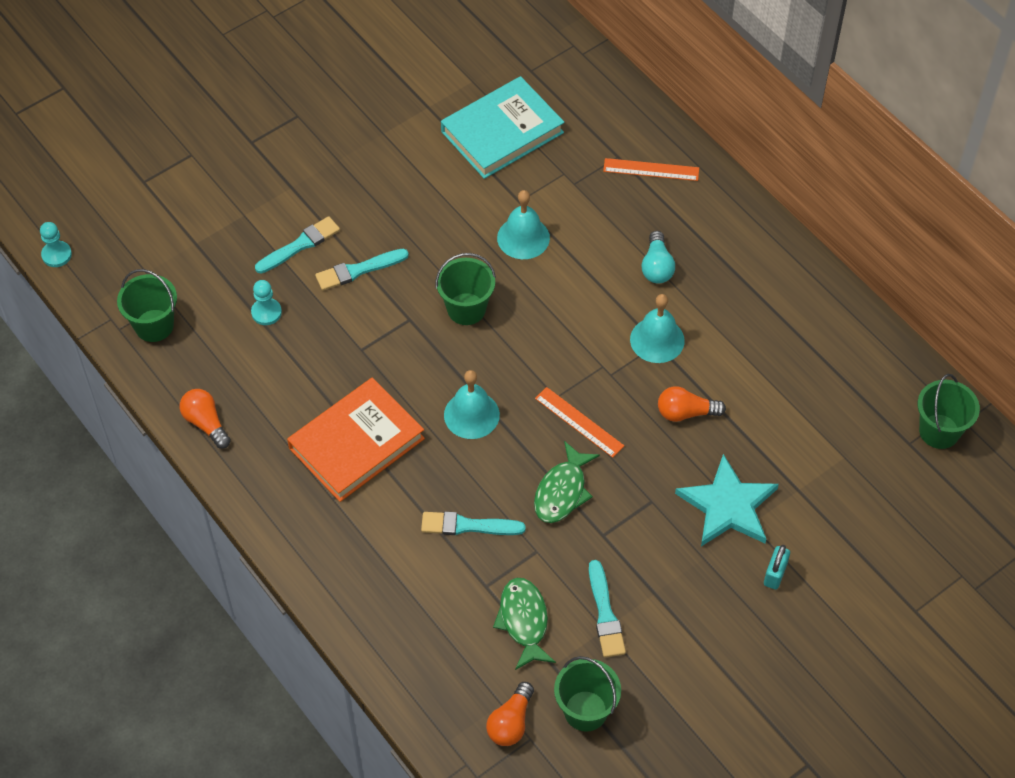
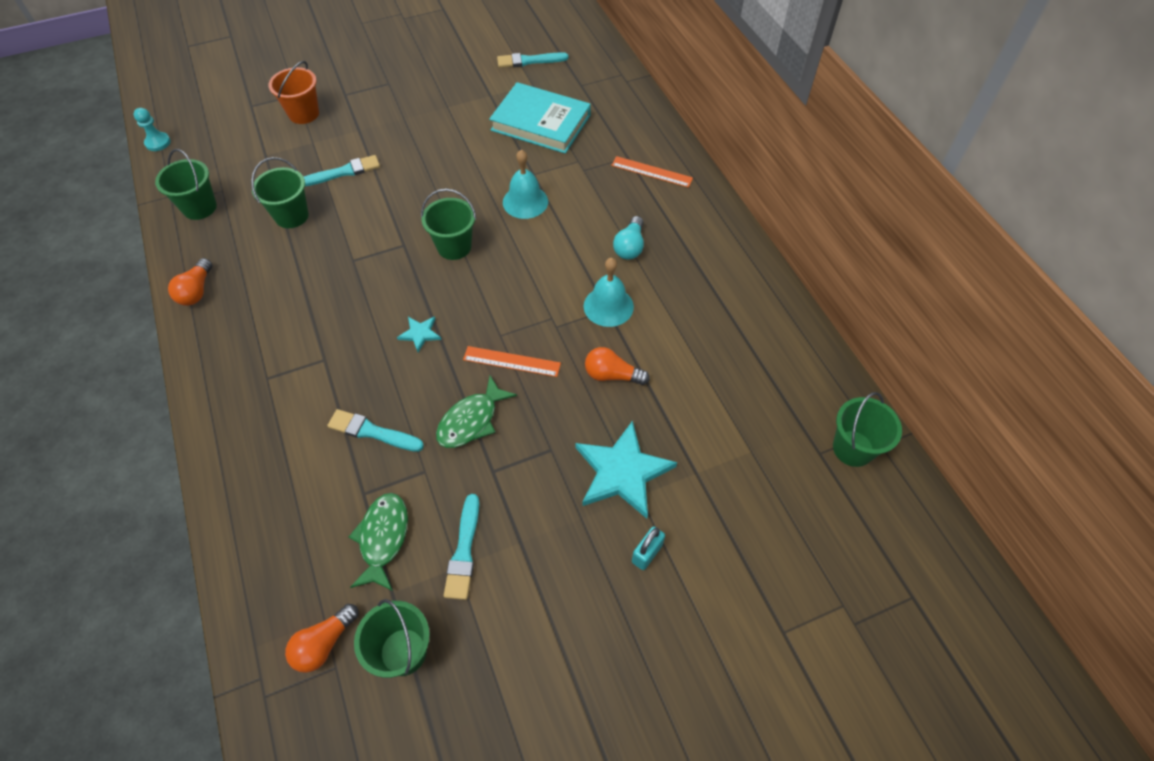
camera: 15 degrees right, 0 degrees up
orange light bulb [180,389,231,448] -> orange light bulb turned 150 degrees counterclockwise [168,258,212,306]
turquoise pawn [251,280,282,325] -> green bucket [251,157,309,228]
orange book [287,378,425,502] -> none
turquoise brush [315,249,409,291] -> turquoise brush moved to [497,52,569,68]
turquoise book [441,76,564,179] -> turquoise book turned 45 degrees clockwise [489,82,591,154]
turquoise bell [444,370,500,439] -> turquoise star [397,316,441,352]
orange ruler [535,387,624,458] -> orange ruler turned 45 degrees counterclockwise [463,346,561,377]
none -> orange bucket [268,61,319,124]

